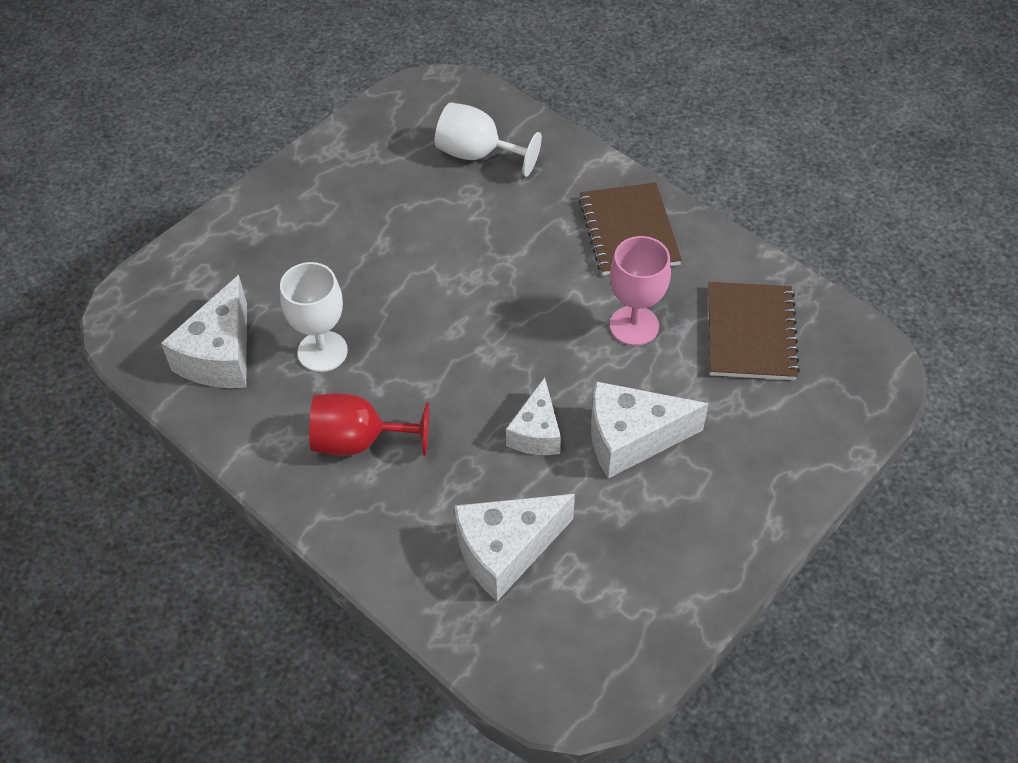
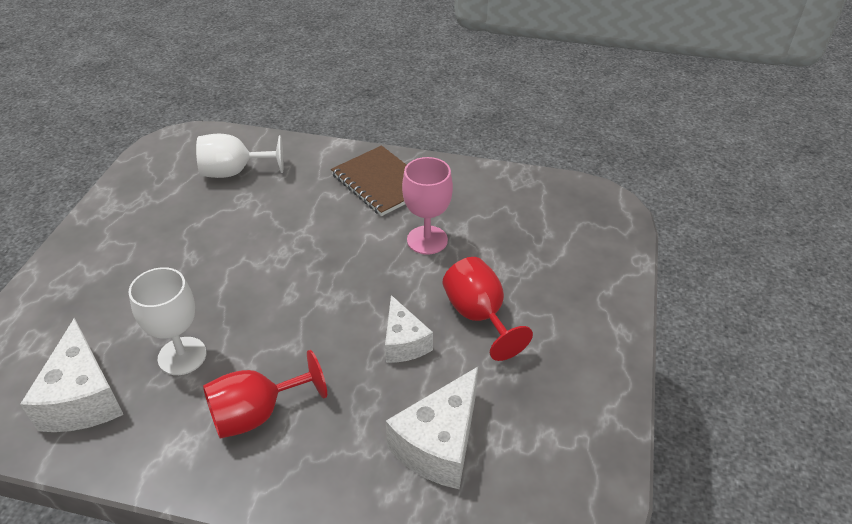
camera: 30 degrees left, 10 degrees down
white cheese [591,381,709,478] -> red goblet [443,257,533,361]
brown notebook [708,282,800,380] -> none

